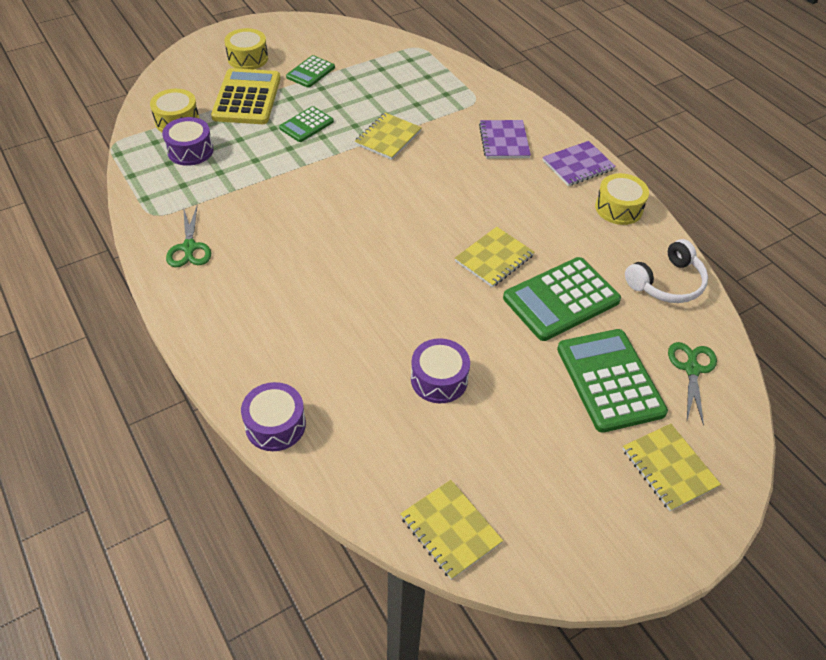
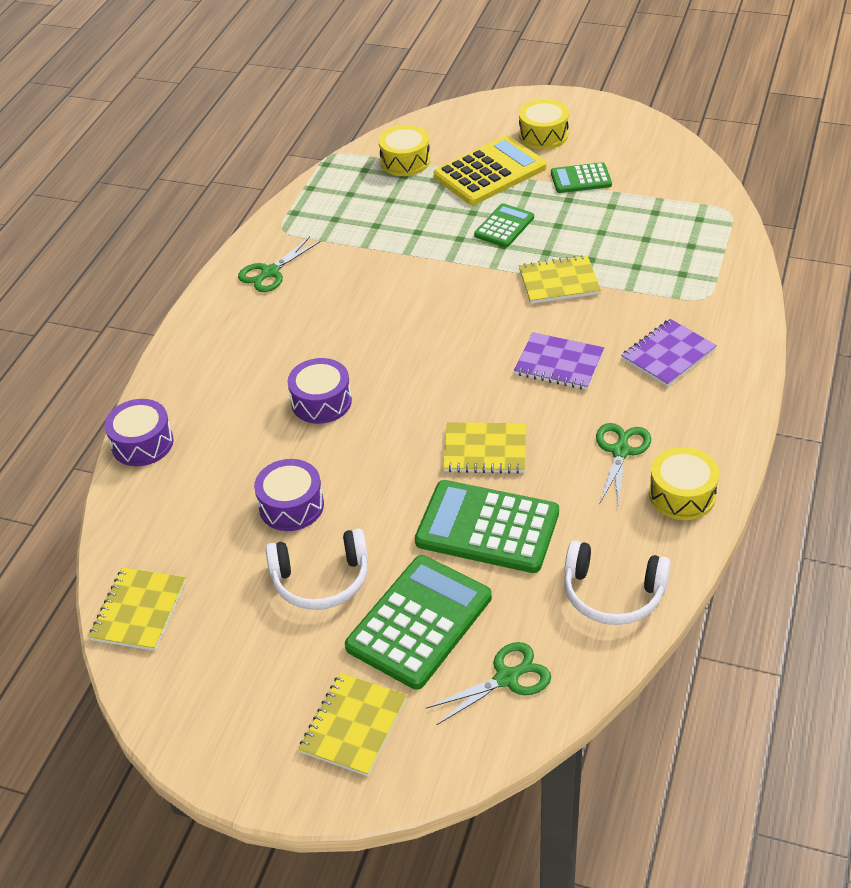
camera: 55 degrees right, 5 degrees down
purple drum [162,117,214,166] -> purple drum moved to [287,358,352,424]
green calculator [279,106,334,142] -> green calculator turned 120 degrees clockwise [474,203,534,248]
purple notebook [543,141,616,186] -> purple notebook moved to [514,332,604,390]
none -> white headphones [266,528,368,610]
none -> green scissors [596,423,651,507]

